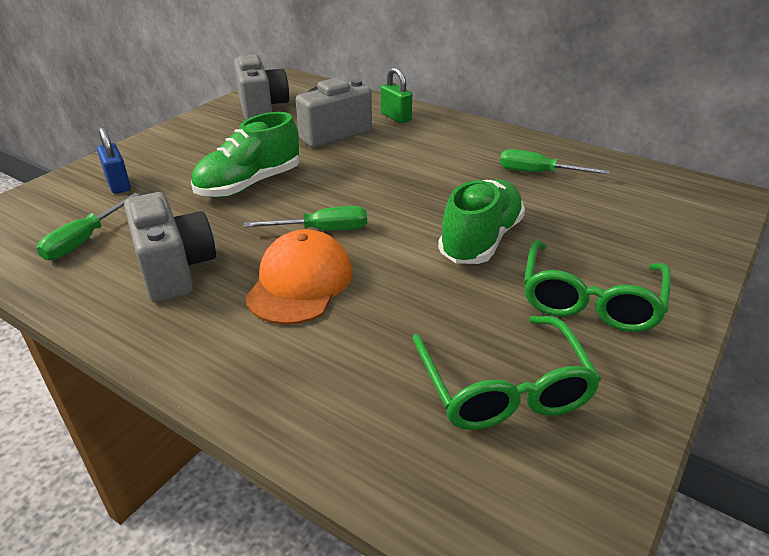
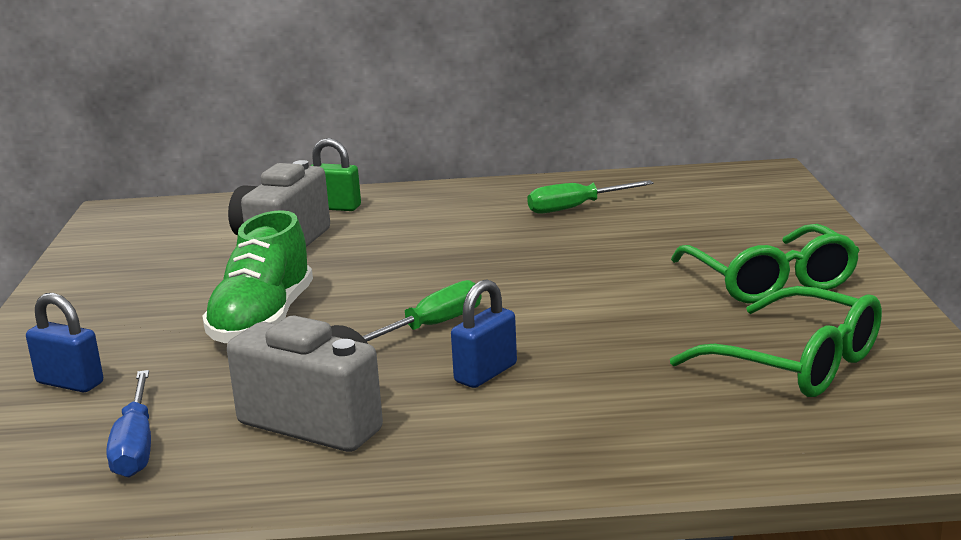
camera: 35 degrees left, 15 degrees down
green screwdriver [36,193,140,260] -> blue screwdriver [106,370,151,477]
grey camera [234,54,289,120] -> none
orange cap [245,229,352,325] -> blue padlock [451,279,517,388]
green shoe [438,179,525,264] -> none

